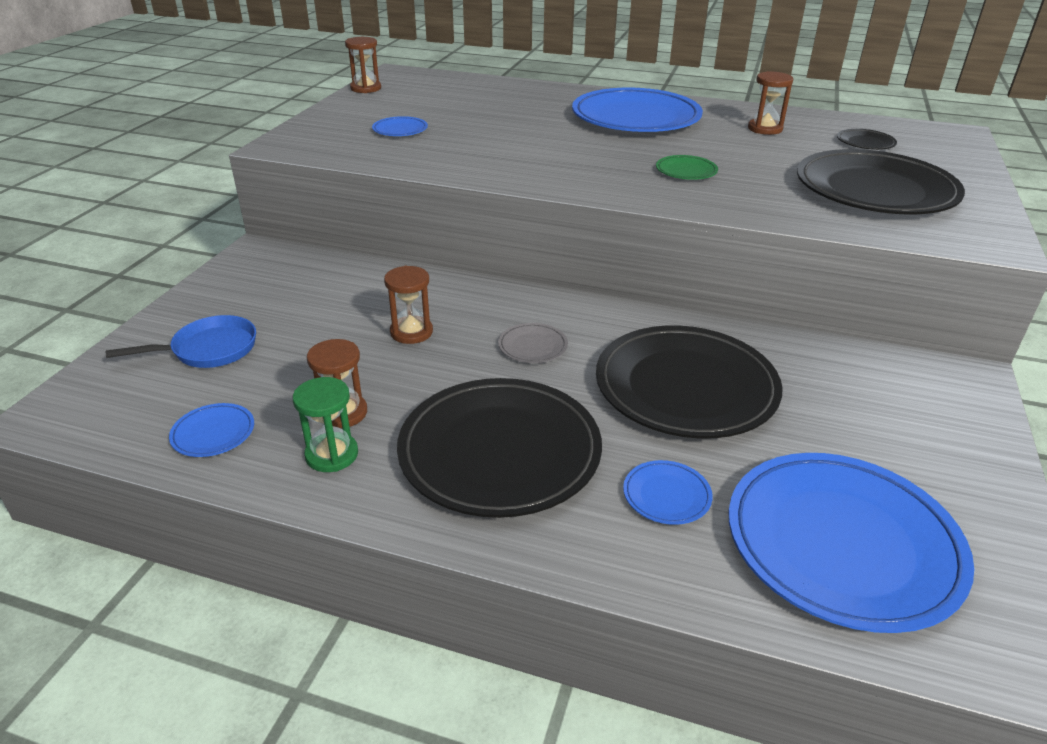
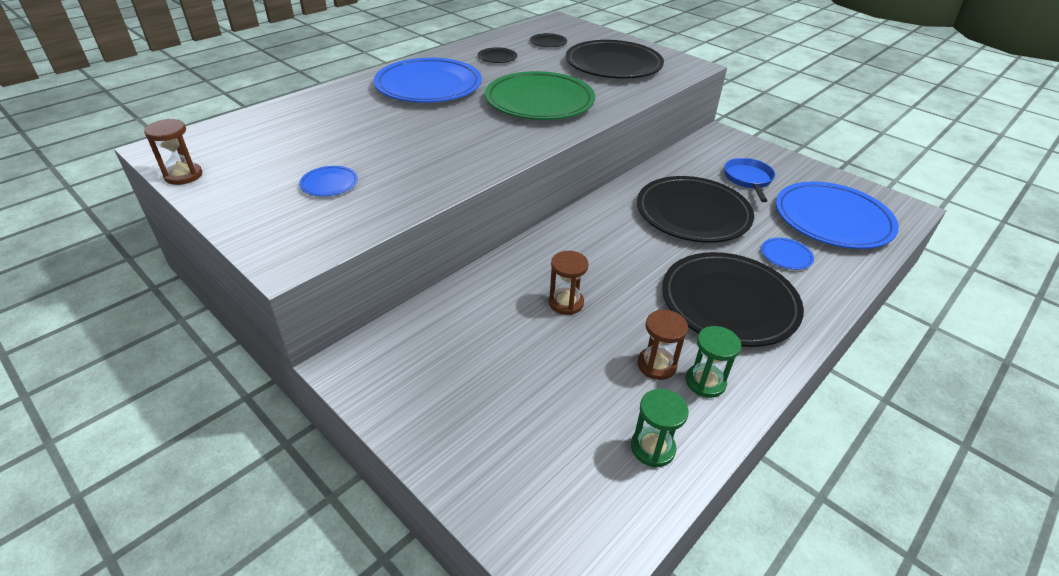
camera: 65 degrees left, 5 degrees up
blue pan [106,315,256,368] -> blue pan moved to [724,158,775,202]
blue plate [169,403,254,457] -> green hourglass [631,389,689,467]
grey plate [498,323,568,363] -> none
green plate [656,155,718,180] -> green plate [485,71,595,120], size x2.44
brown hourglass [748,71,793,135] -> black plate [478,48,517,63]

